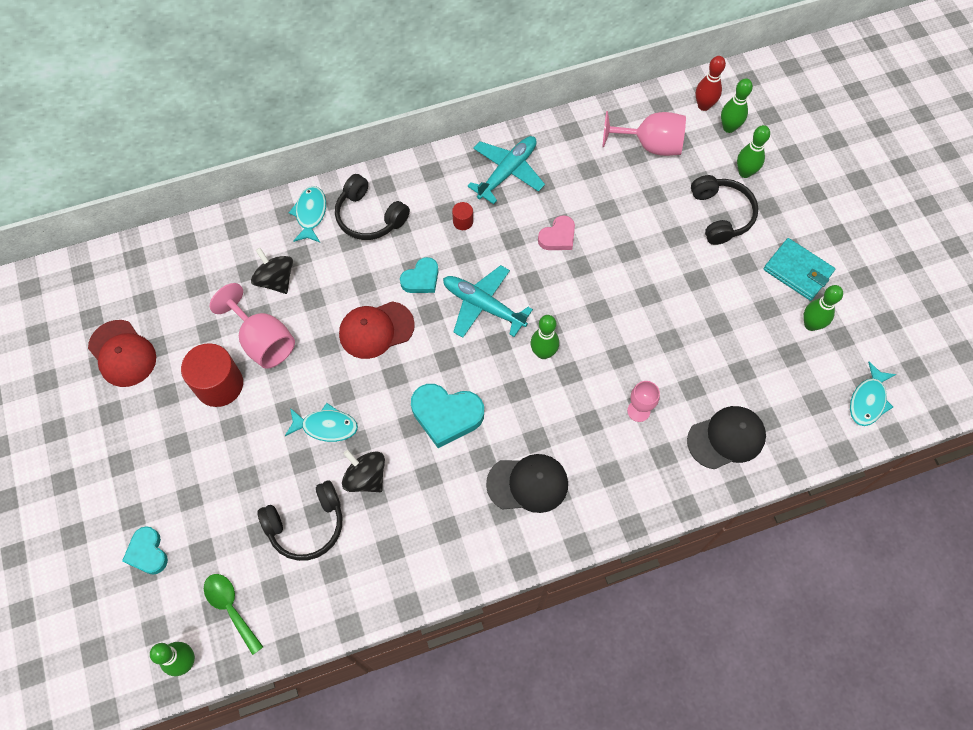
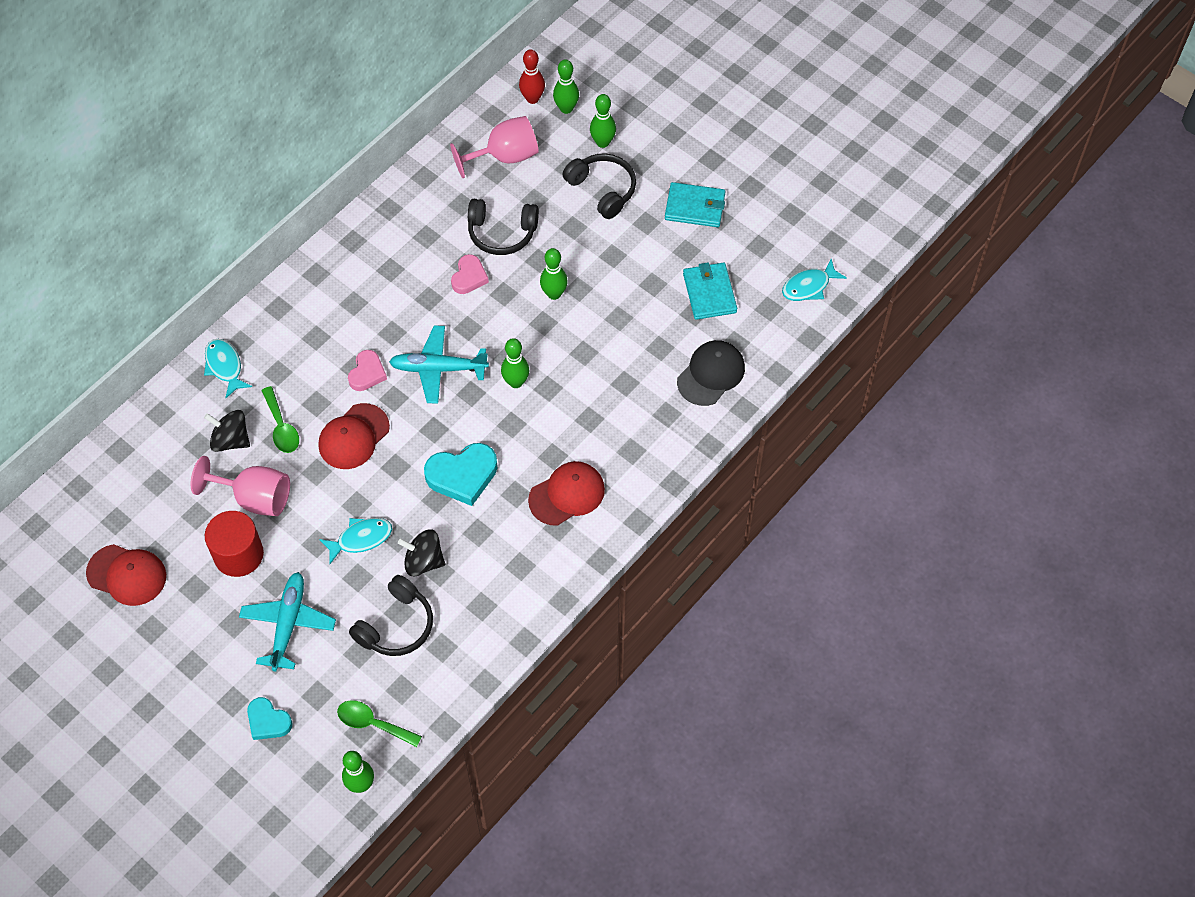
camera: 30 degrees left, 5 degrees down
black headphones [335,174,410,240] -> black headphones moved to [468,199,539,255]
turquoise heart [400,257,438,293] -> pink heart [348,350,387,391]
red cylinder [452,202,473,230] -> none
turquoise plane [467,136,545,204] -> turquoise plane moved to [239,572,336,671]
black cap [486,454,568,513] -> red cap [528,461,605,526]
pink goblet [627,381,660,422] -> none
green bowling pin [803,285,843,331] -> green bowling pin moved to [540,248,568,300]
turquoise fish [850,362,897,426] -> turquoise fish turned 60 degrees clockwise [782,259,847,301]
none -> green spoon [261,386,299,453]
none -> turquoise wallet [683,262,737,320]

